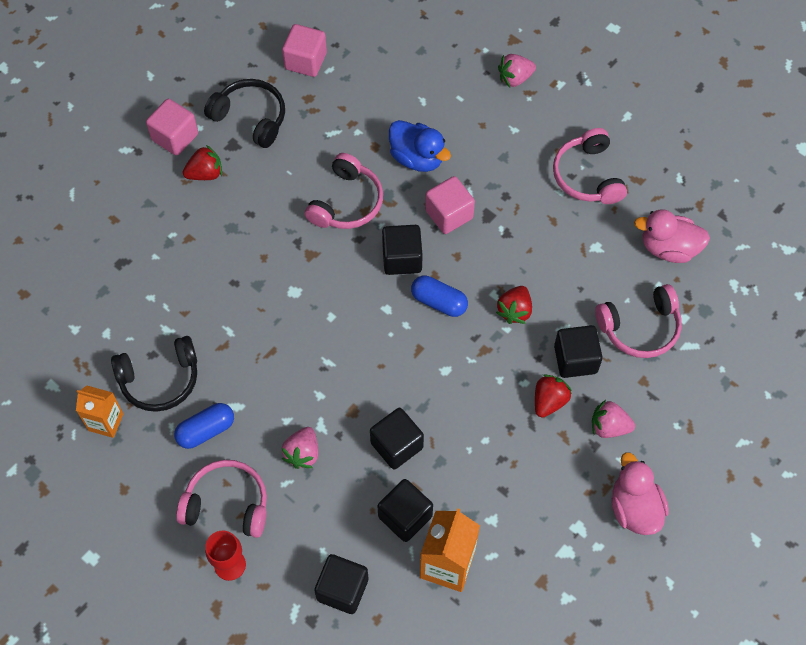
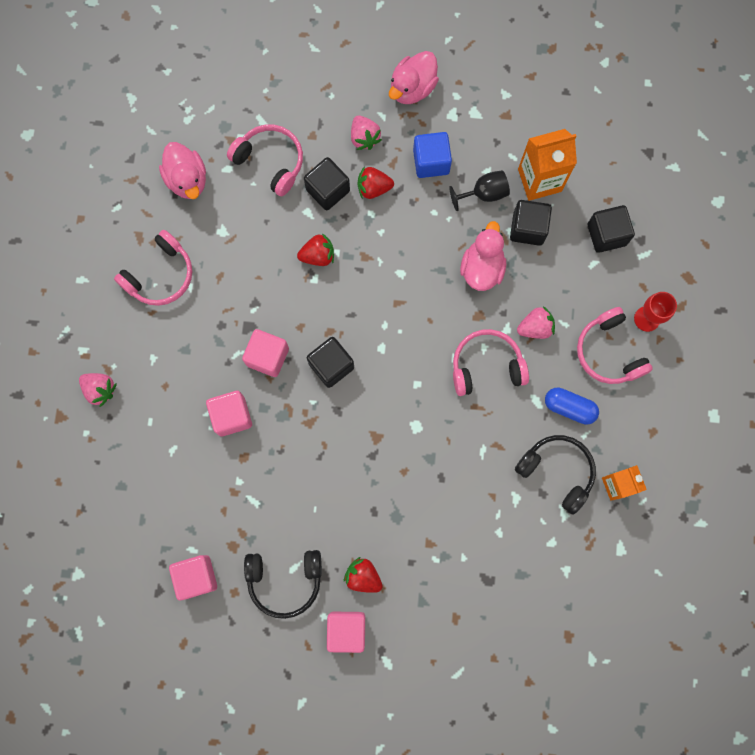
camera: 125 degrees left, 15 degrees up
black headphones [204,79,285,148] -> black headphones turned 90 degrees counterclockwise [244,550,322,619]
pink headphones [304,153,383,229] -> pink headphones moved to [453,329,529,396]
black cube [370,408,424,469] -> pink duck [460,221,506,291]
blue duck [389,120,451,172] -> pink cube [206,391,252,437]
blue capsule [411,275,468,317] -> none
none -> blue cube [413,132,452,178]
none -> black goblet [449,170,510,211]

